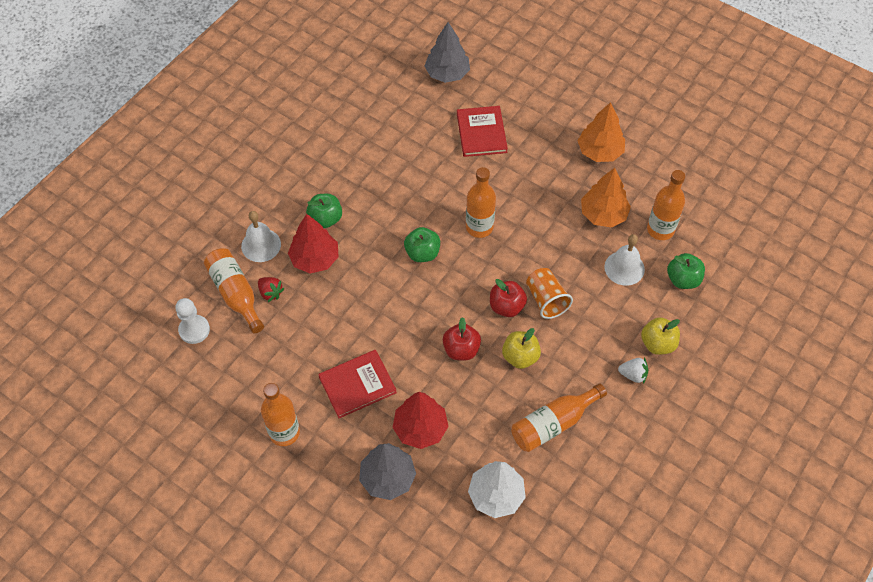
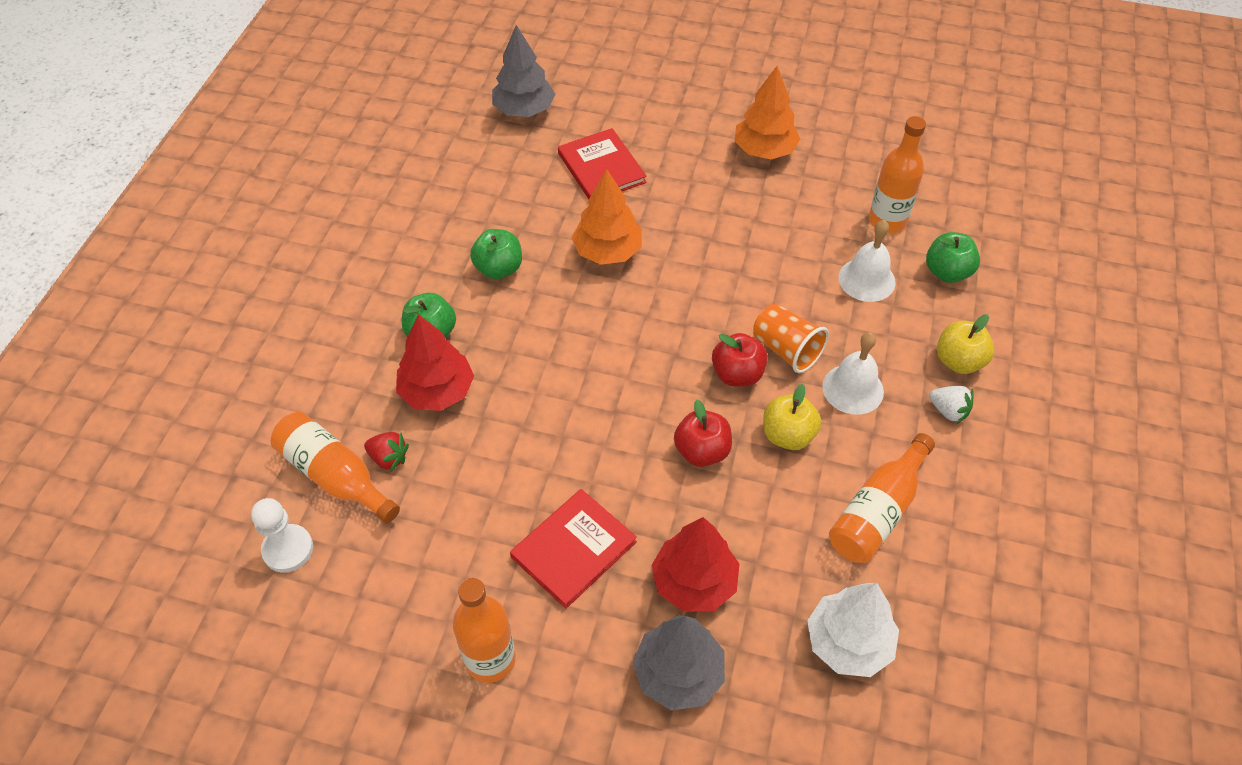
camera: 20 degrees left, 5 degrees down
white bell [241,211,281,262] -> white bell moved to [822,332,884,415]
green apple [404,227,440,262] -> green apple moved to [470,229,522,279]
orange bottle [466,167,496,238] -> none
orange tree [581,168,631,228] -> orange tree moved to [572,169,642,265]
white strawberry [618,358,648,383] -> white strawberry turned 45 degrees clockwise [929,386,974,424]

